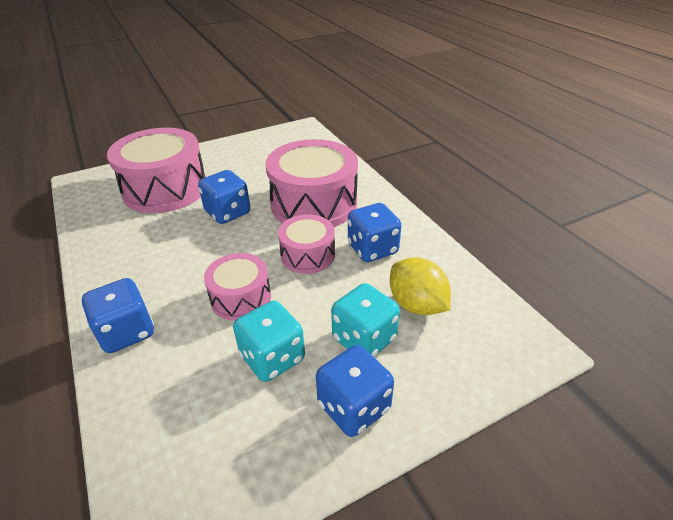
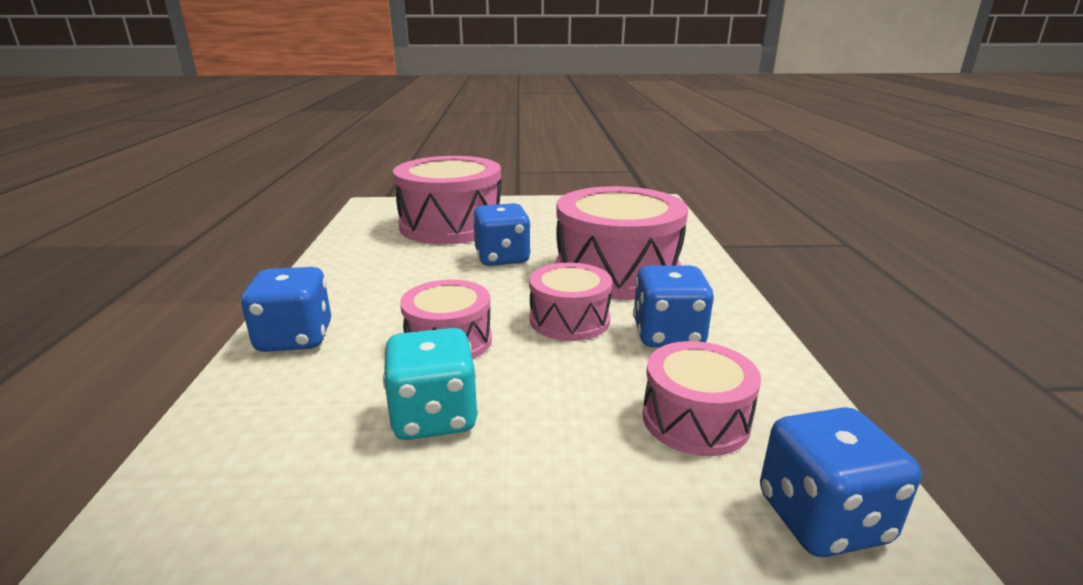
camera: 25 degrees right, 15 degrees down
blue dice [316,345,394,437] -> blue dice moved to [760,407,921,557]
turquoise dice [331,283,400,357] -> none
yellow lemon [390,257,451,315] -> pink drum [642,341,761,456]

